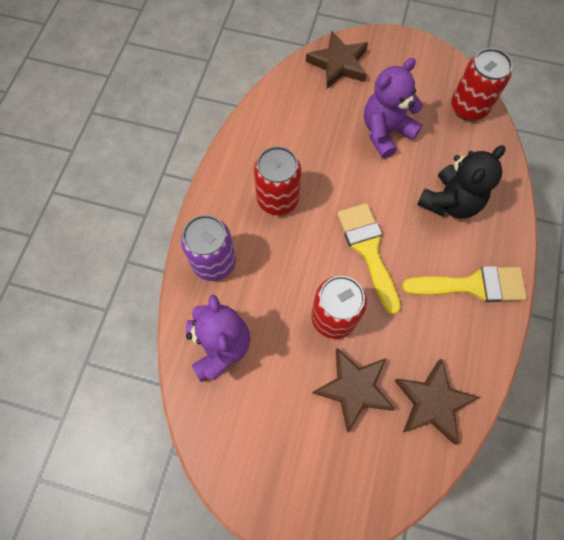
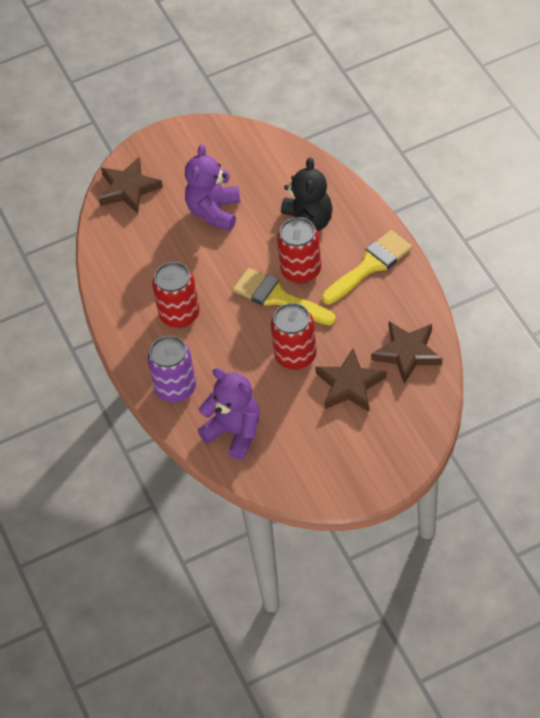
camera: 35 degrees left, 15 degrees down
red can [451,48,513,121] -> red can moved to [277,217,321,284]

